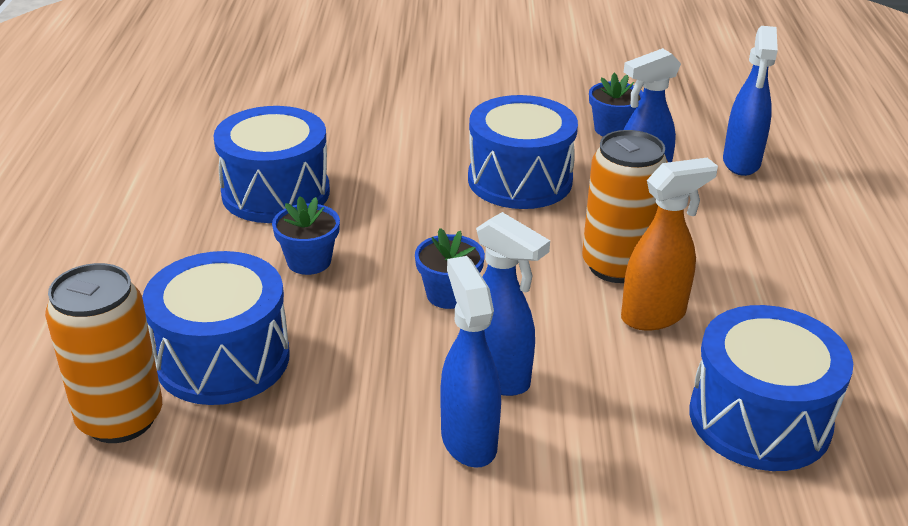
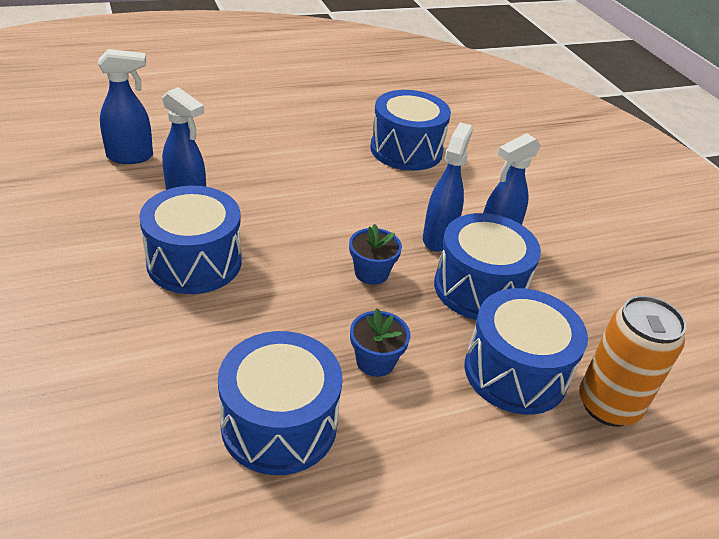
camera: 115 degrees left, 5 degrees up
orange can [582,130,668,283] -> none
blue flower pot [589,73,643,137] -> none
orange spray bottle [621,158,718,331] -> none
none -> blue drum [434,213,541,320]

